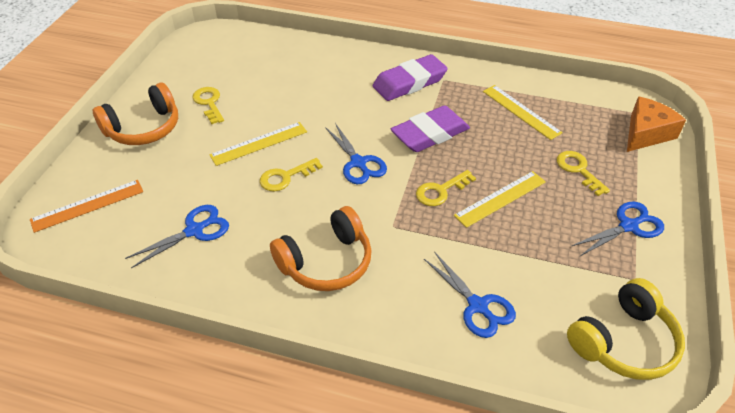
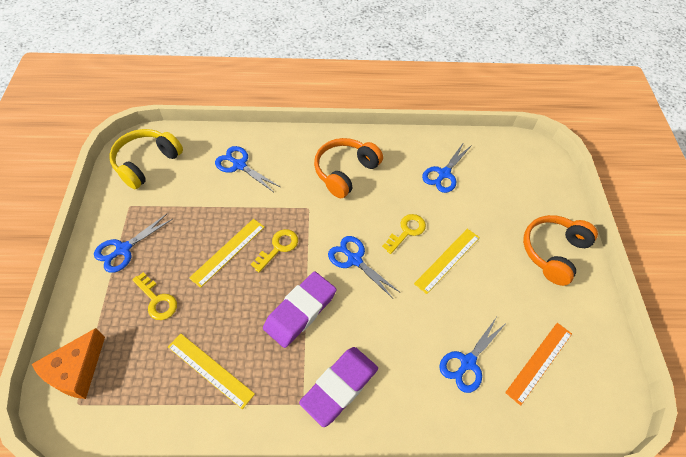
camera: 160 degrees right, 10 degrees up
orange ruler [30,180,143,233] -> orange ruler moved to [505,323,572,406]
yellow key [193,87,224,124] -> none
none -> blue scissors [439,317,505,393]

